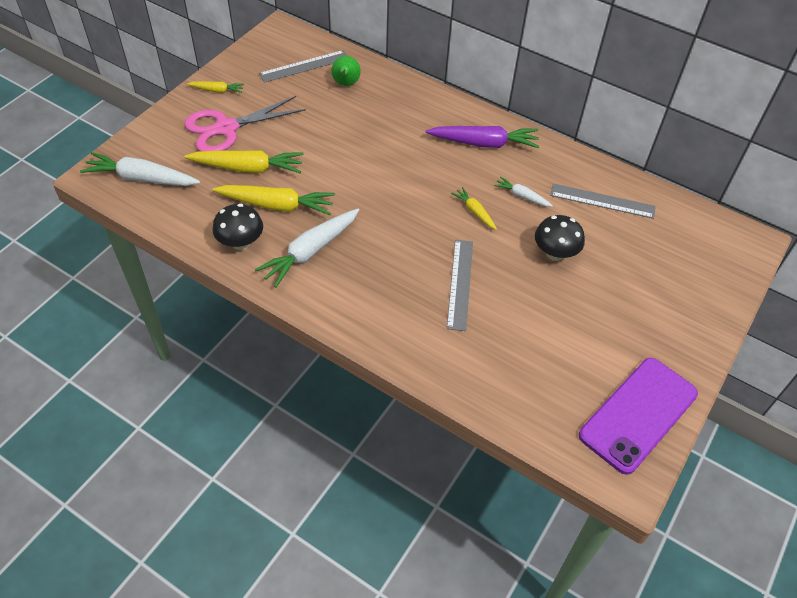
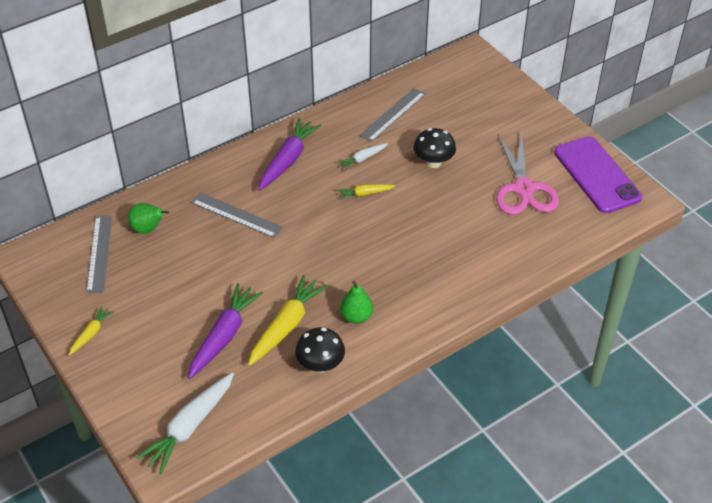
camera: 65 degrees left, 5 degrees down
pink scissors [184,96,306,151] -> pink scissors moved to [496,132,559,215]
yellow carrot [184,150,304,173] -> purple carrot [188,283,263,379]
white carrot [255,208,359,288] -> green pear [340,280,373,324]
grey ruler [447,240,473,331] -> grey ruler moved to [191,192,283,238]

